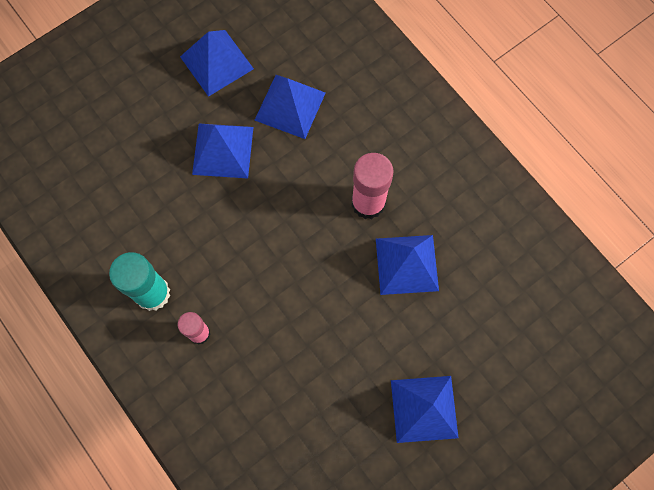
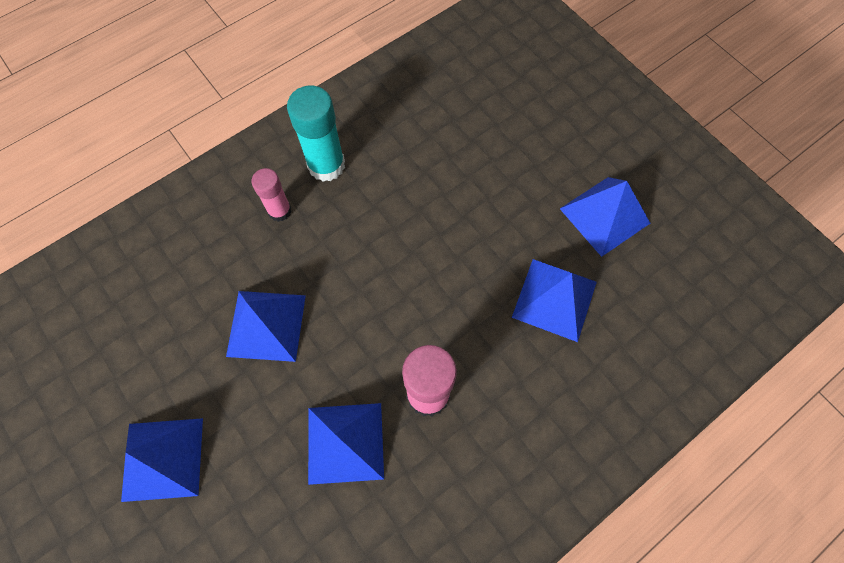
camera: 90 degrees right, 5 degrees down
blue pyramid [192,123,253,179] -> blue pyramid moved to [226,291,306,362]

